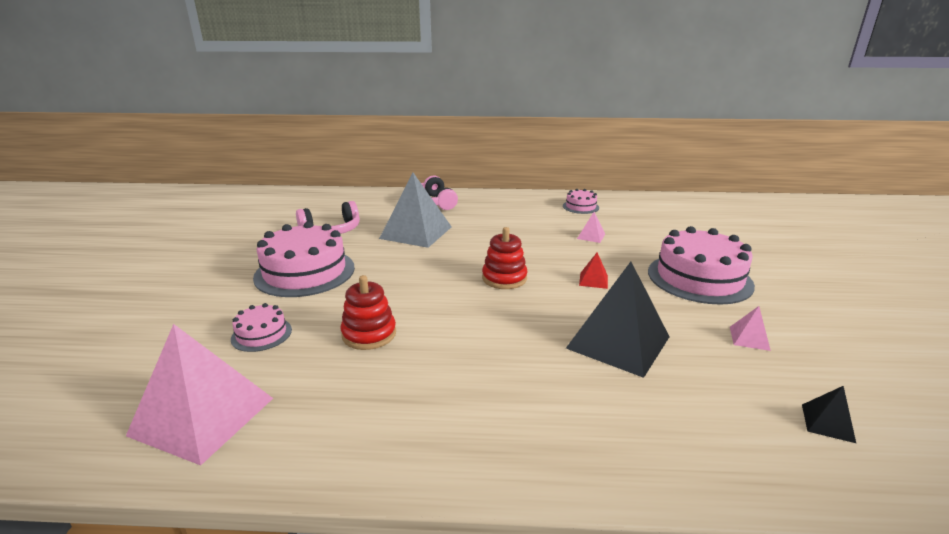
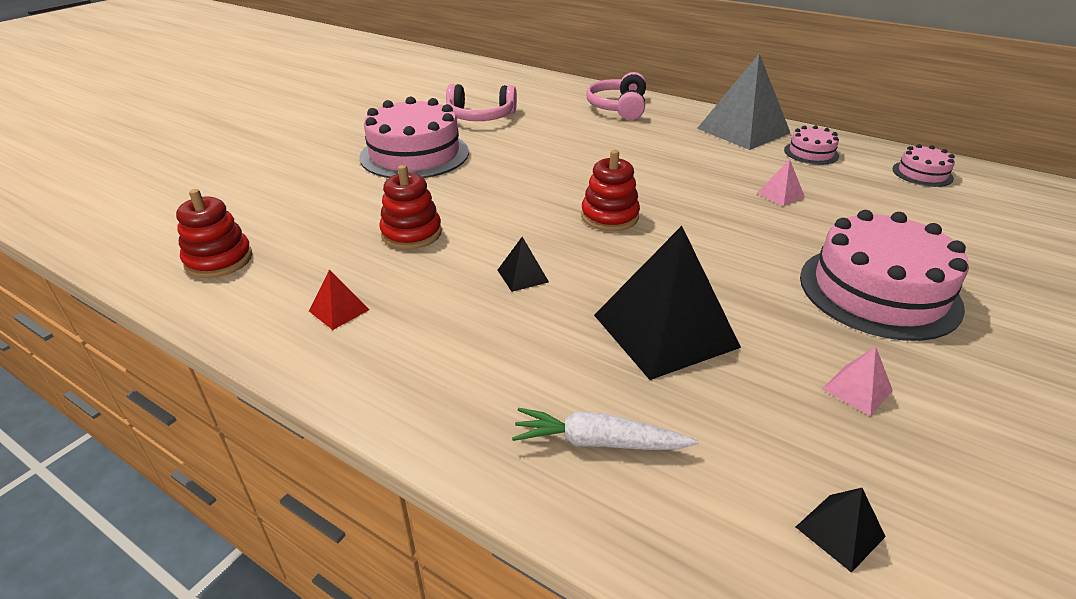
camera: 30 degrees right, 10 degrees up
pink pyramid [126,324,273,466] -> red stacking toy [176,189,252,278]
pink cake [231,303,292,352] -> pink cake moved to [893,144,955,187]
grey pyramid [379,173,452,248] -> grey pyramid moved to [697,54,790,150]
red pyramid [579,252,608,289] -> red pyramid moved to [309,270,369,330]
none -> black pyramid [498,237,549,292]
none -> white carrot [512,408,698,450]

